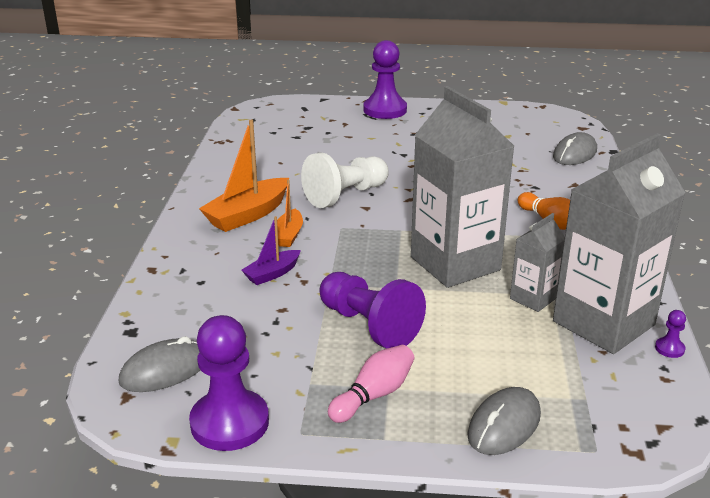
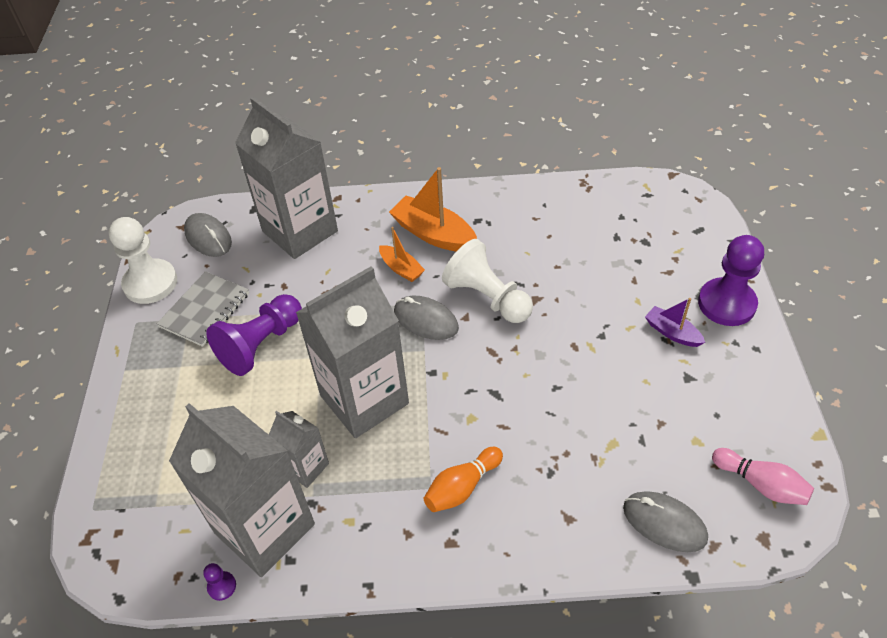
camera: 85 degrees right, 20 degrees up
purple pawn [189,315,269,451] -> white pawn [109,217,177,304]
purple boat [241,216,301,285] -> purple boat moved to [645,298,705,347]
orange boat [277,180,303,247] -> orange boat turned 135 degrees counterclockwise [379,227,425,282]
pink bowling pin [328,345,415,423] -> pink bowling pin moved to [712,448,814,505]
grey mouse [467,387,541,455] -> grey mouse moved to [394,295,459,340]
none -> grey notebook [157,271,249,347]
none -> grey carton [235,97,338,259]

